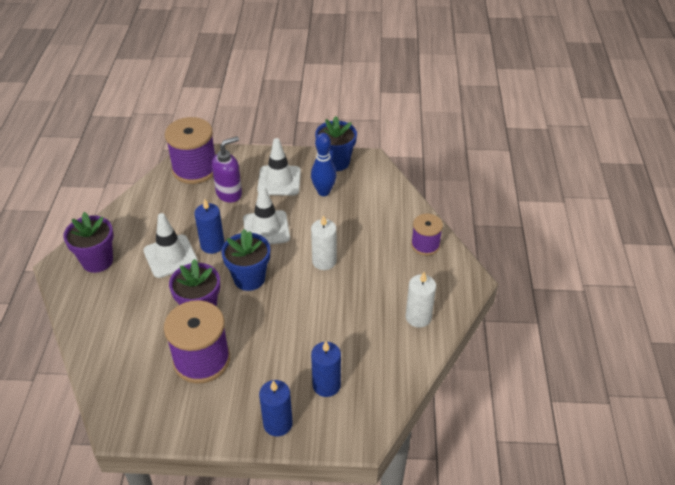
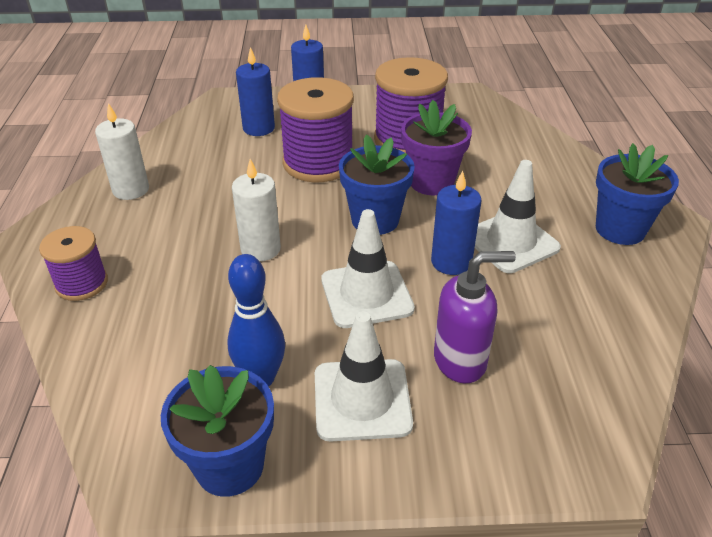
camera: 175 degrees right, 5 degrees down
purple flower pot [63,212,113,273] -> blue flower pot [596,143,679,245]
purple spool [165,117,215,184] -> purple spool moved to [277,77,354,182]
purple soap dispenser [212,136,242,203] -> purple soap dispenser turned 150 degrees counterclockwise [434,251,516,383]

